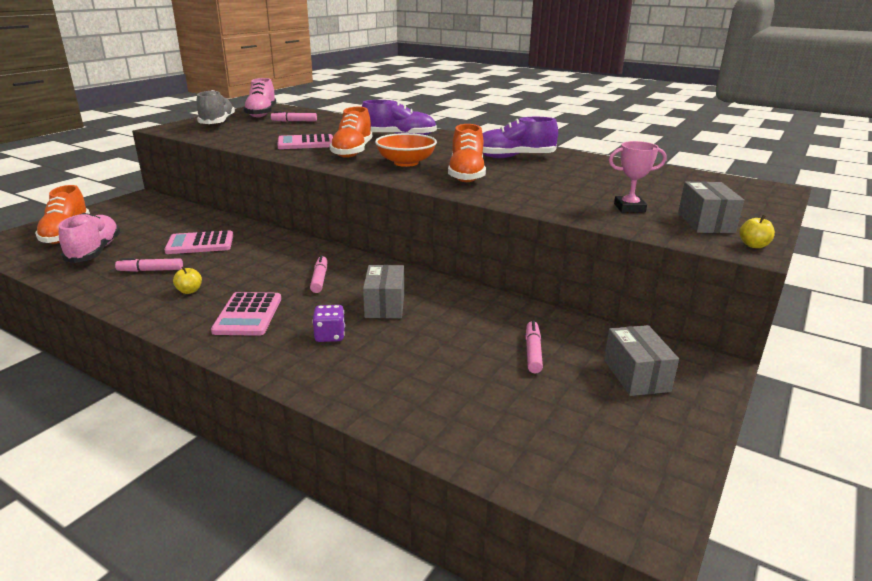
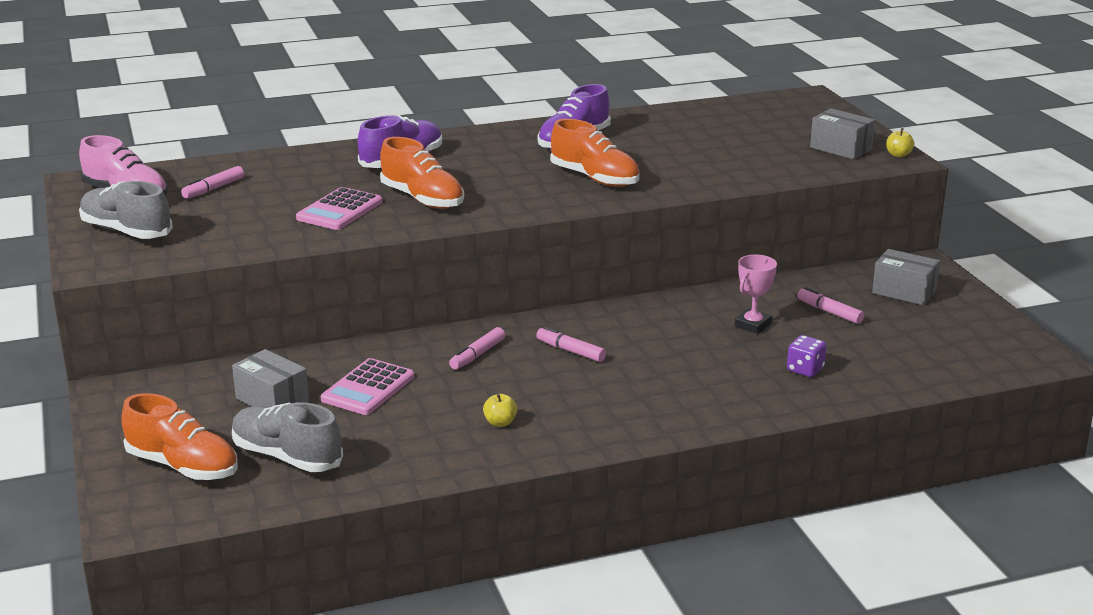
camera: 50 degrees left, 0 degrees up
pink shoe [59,213,120,263] -> grey shoe [232,402,343,472]
pink marker [115,258,183,272] -> pink marker moved to [449,327,505,370]
pink calculator [211,292,281,336] -> none
purple dice [312,305,345,342] -> purple dice moved to [787,335,827,377]
grey box [363,265,404,318] -> grey box moved to [232,349,309,407]
orange bowl [375,133,437,167] -> none
pink trophy [609,141,667,213] -> pink trophy moved to [735,255,777,334]

